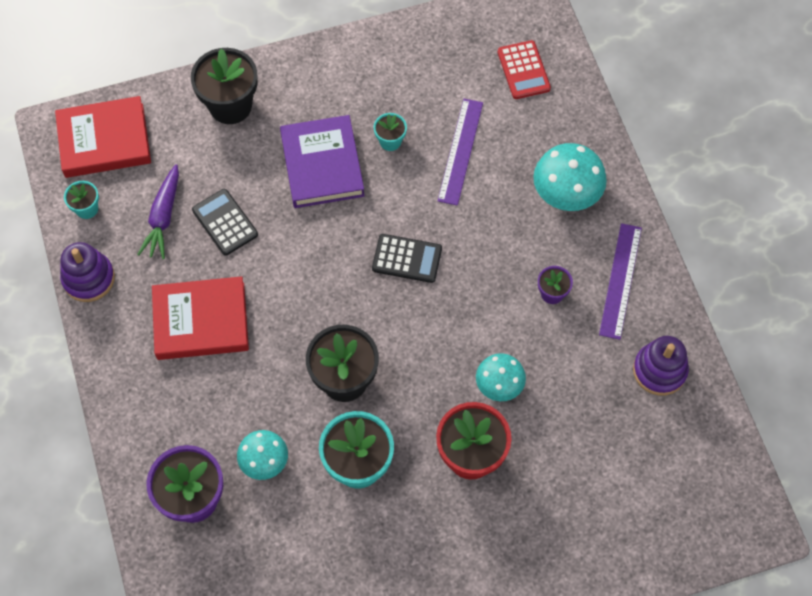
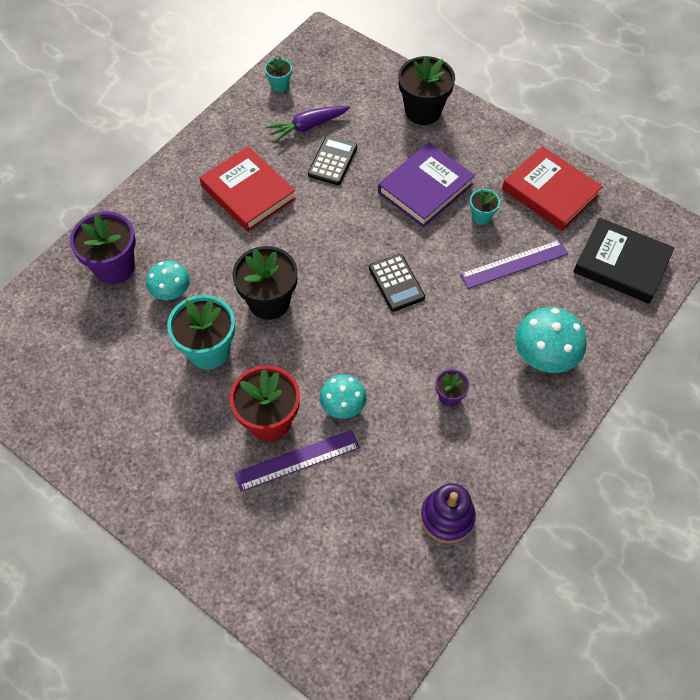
camera: 55 degrees right, 5 degrees down
red book [55,96,151,178] -> red book moved to [502,146,603,231]
purple stacking toy [60,242,115,302] -> none
red calculator [498,40,551,99] -> black book [573,217,675,304]
purple ruler [599,223,642,340] -> purple ruler moved to [234,430,360,492]

